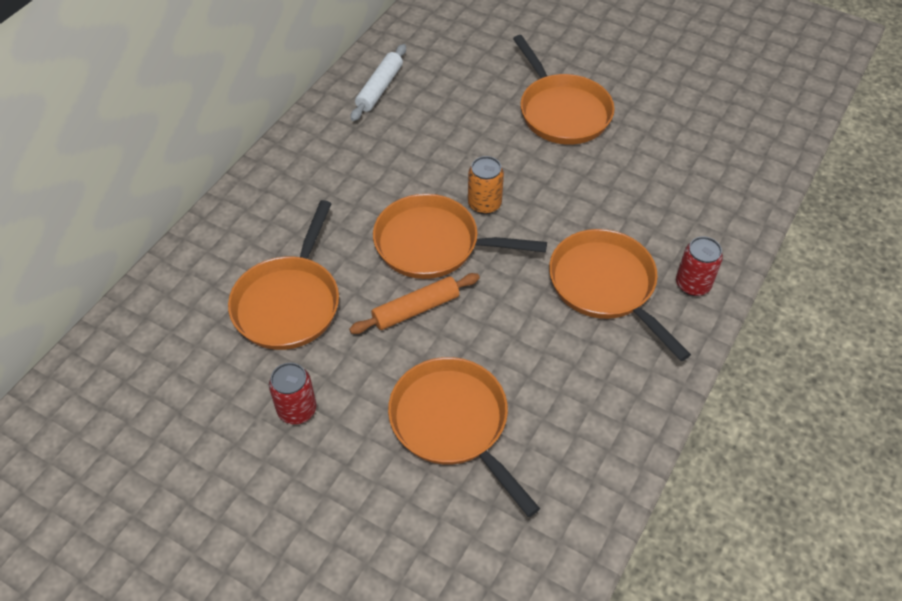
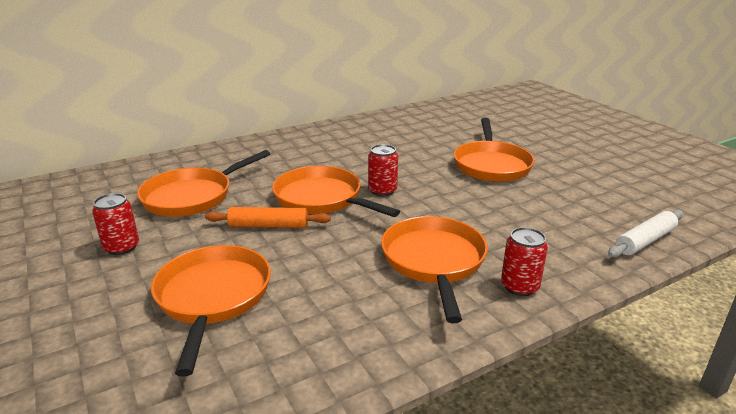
camera: 30 degrees right, 25 degrees down
white rolling pin [351,44,406,121] -> white rolling pin moved to [608,210,683,258]
orange can [468,156,504,214] -> red can [368,144,398,196]

